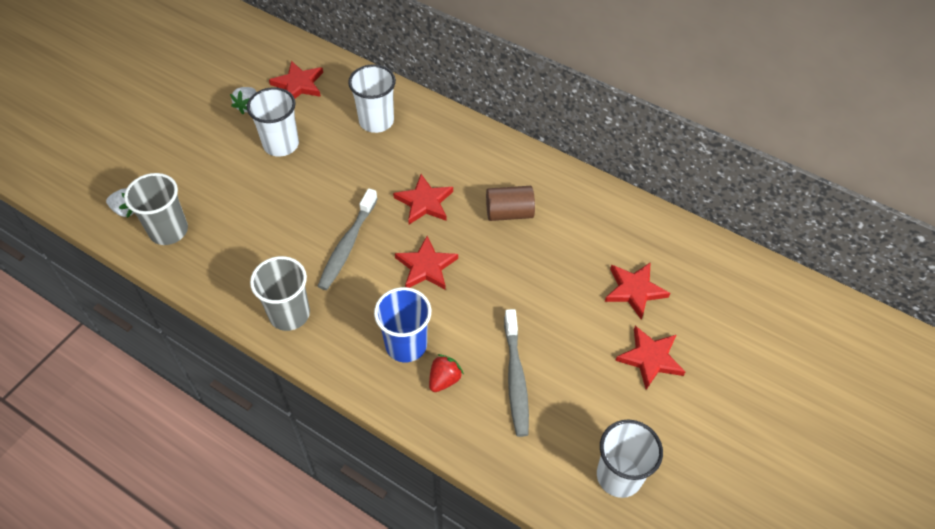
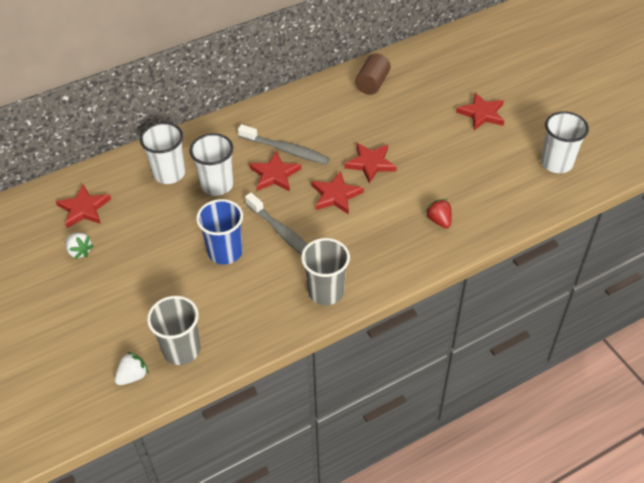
camera: 60 degrees left, 5 degrees down
white cup [247,87,299,157] -> white cup moved to [190,133,233,196]
blue cup [374,287,431,362] -> blue cup moved to [196,199,243,265]
brown cylinder [486,186,535,221] -> brown cylinder moved to [355,53,391,95]
grey toothbrush [504,309,529,437] -> grey toothbrush moved to [238,124,330,165]
red star [605,263,670,320] -> red star moved to [344,143,397,183]

